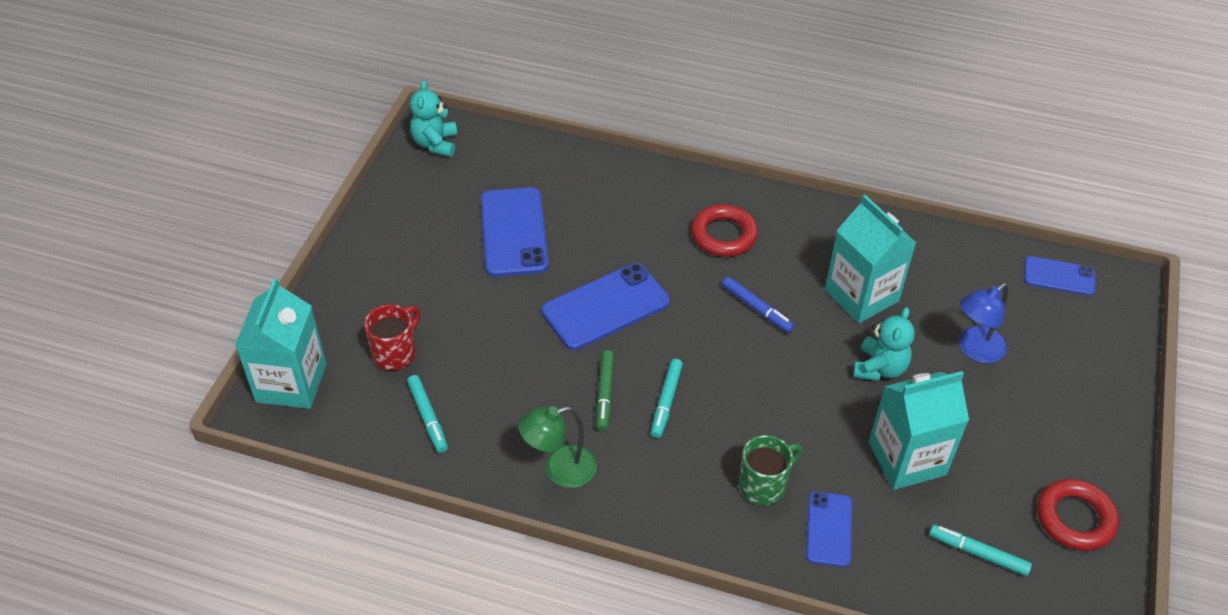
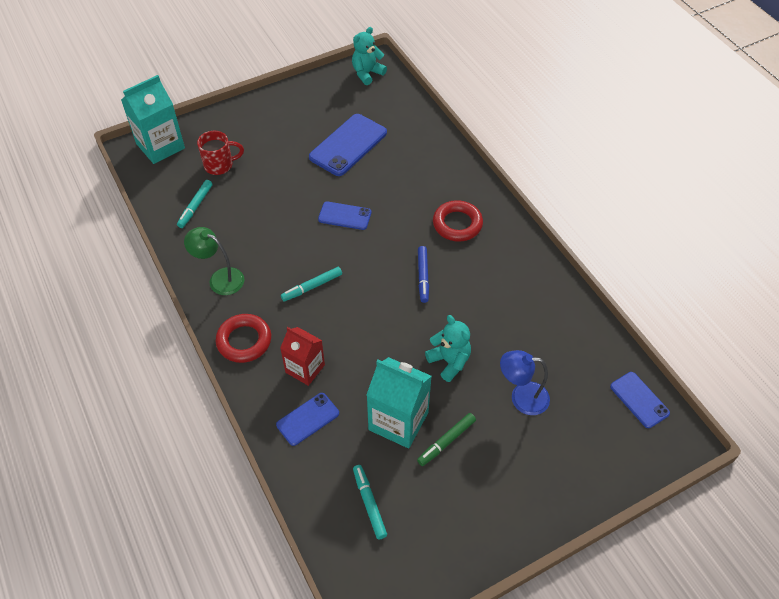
camera: 45 degrees right, 5 degrees up
blue phone [541,263,670,350] -> blue phone [318,201,371,230], size x0.59
green marker [596,350,614,431] -> green marker moved to [417,413,476,466]
green mug [739,435,802,505] -> red carton [280,327,325,386]
turquoise carton [825,195,916,323] -> none
turquoise teddy bear [853,307,915,381] -> turquoise teddy bear turned 105 degrees counterclockwise [425,315,471,382]
red ring [1037,479,1119,551] -> red ring moved to [216,314,271,363]

